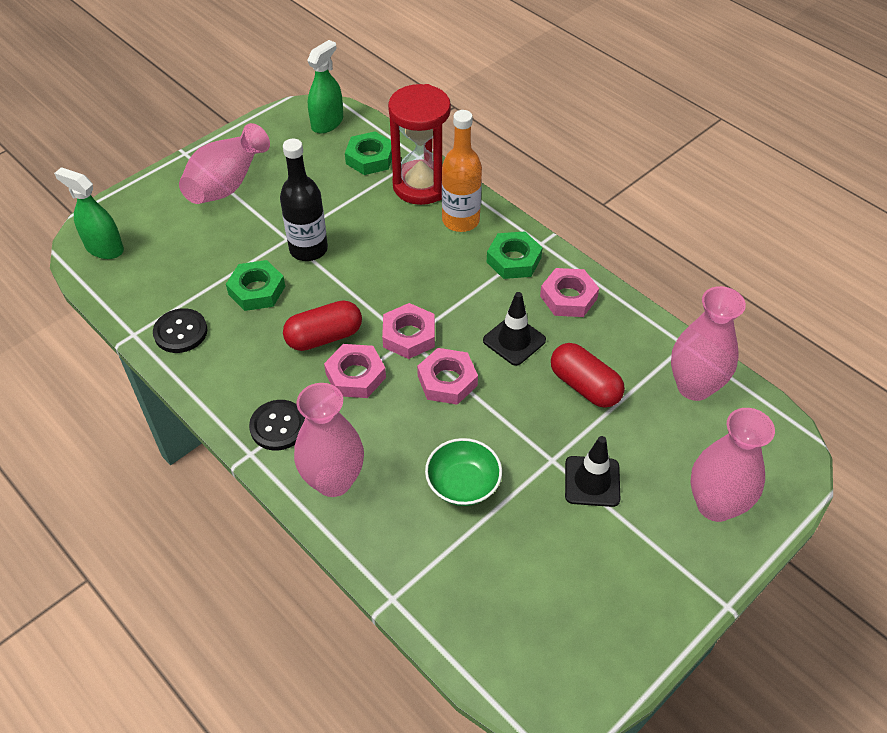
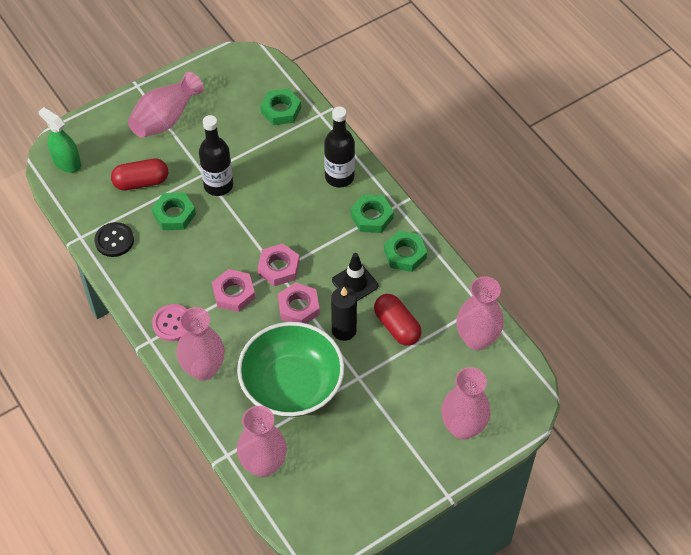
camera: 10 degrees right, 5 degrees up
black button [249,400,305,451] -> pink button [152,304,187,341]
red capsule [283,300,362,351] -> red capsule moved to [111,158,168,190]
green spray bottle [307,40,343,133] -> none
red hourglass [388,84,451,205] -> none
green bowl [425,438,502,506] -> green bowl [237,322,344,417], size x1.97
orange bottle [442,110,482,232] -> black bottle [324,107,355,188]
pink nut [540,268,599,317] -> green nut [384,230,427,272]
black traffic cone [565,436,620,507] -> none
none -> pink vase [237,406,287,477]
none -> black candle [331,287,357,341]

